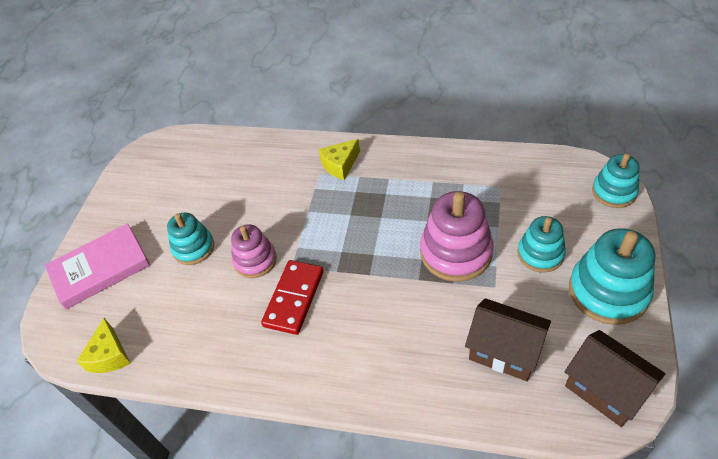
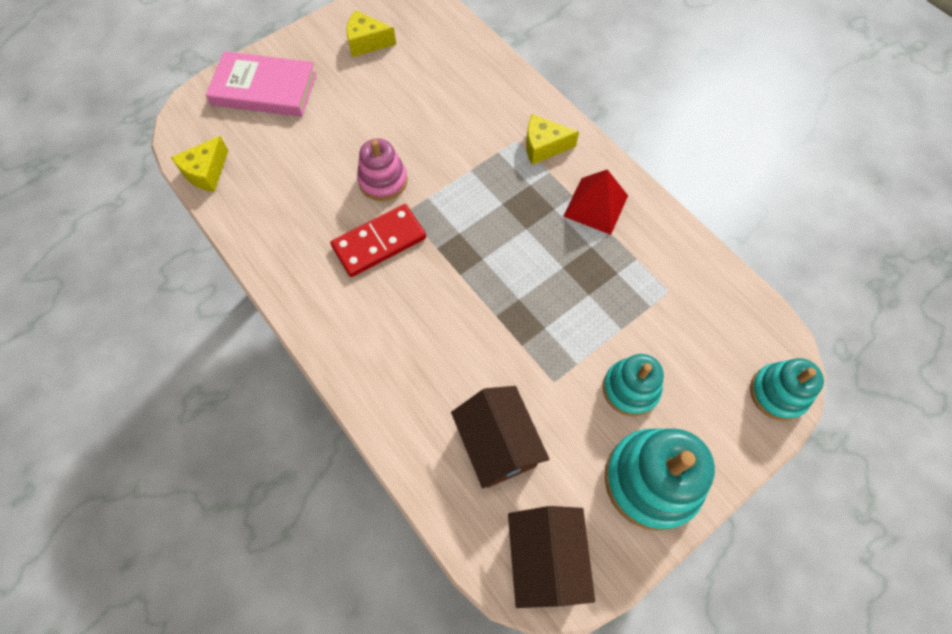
camera: 35 degrees right, 15 degrees up
turquoise stacking toy [167,212,214,265] -> none
pink stacking toy [420,191,494,282] -> none
none -> yellow cheese [347,10,396,57]
none -> red pyramid [563,169,628,235]

